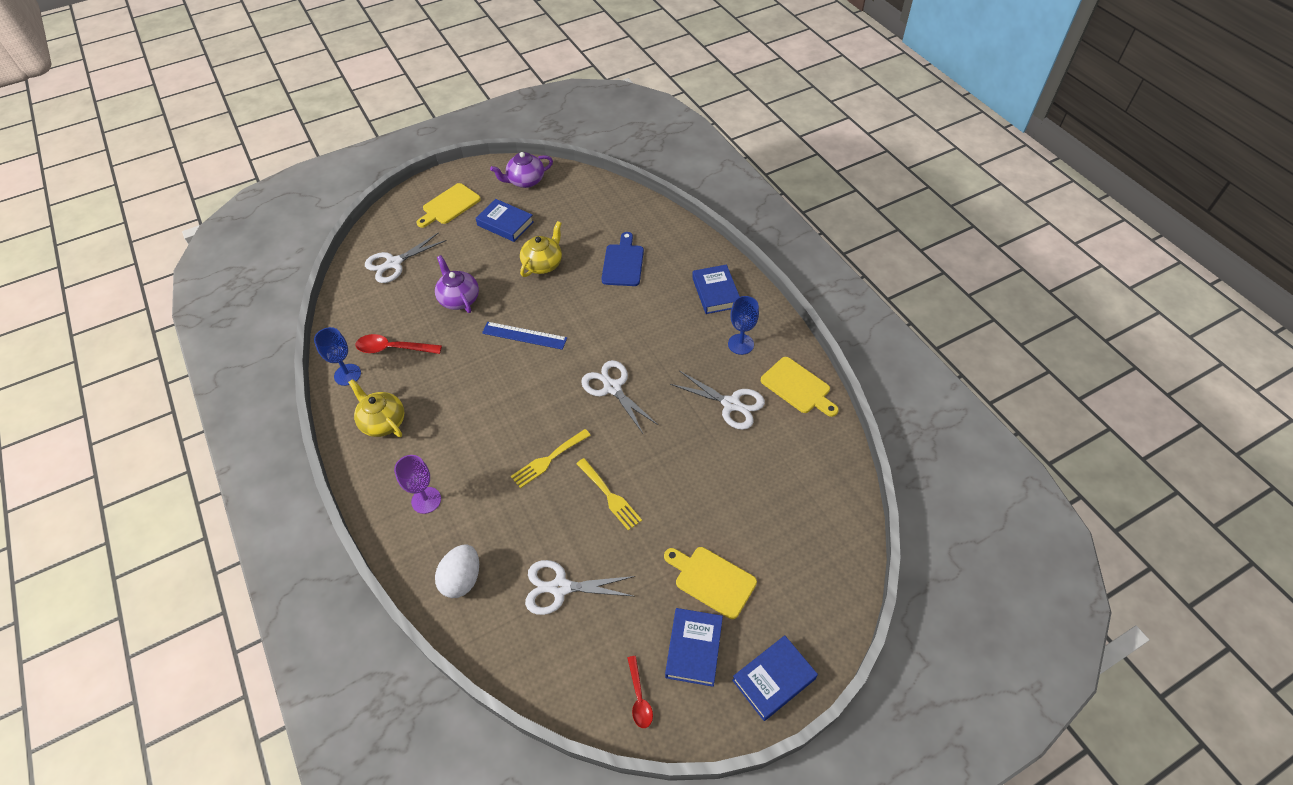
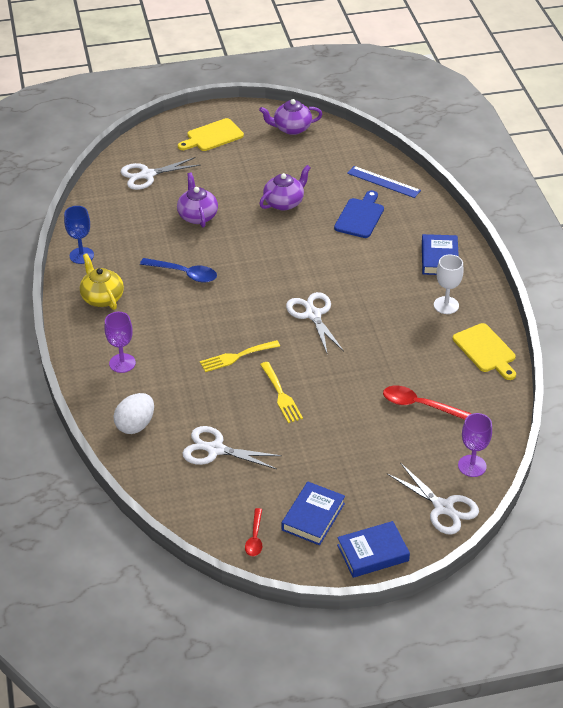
camera: 15 degrees right, 10 degrees down
red spoon [355,334,442,354] -> red spoon moved to [383,386,471,420]
blue book [476,199,534,242] -> none
blue ruler [482,322,567,350] -> blue ruler moved to [347,166,421,198]
yellow teapot [520,221,562,277] -> purple teapot [259,165,311,210]
yellow cutting board [664,547,757,619] -> none
white scissors [670,371,765,430] -> white scissors moved to [387,463,479,535]
blue goblet [728,296,759,355] -> white goblet [434,255,464,314]
none -> blue spoon [140,258,217,283]
none -> purple goblet [458,413,492,477]

